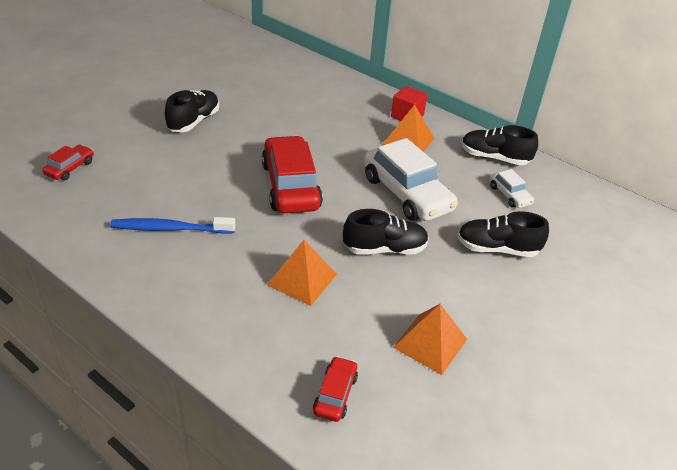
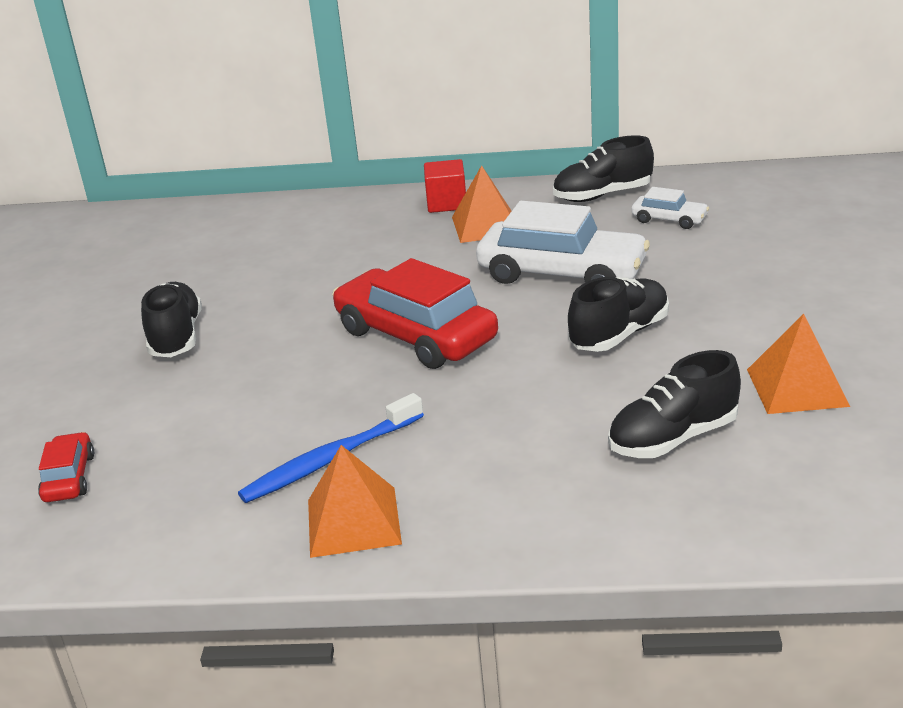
camera: 30 degrees left, 10 degrees down
orange pyramid [267,240,337,306] -> orange pyramid moved to [308,445,402,558]
red car [313,356,358,422] -> none
black shoe [457,211,549,257] -> black shoe moved to [608,350,741,458]

